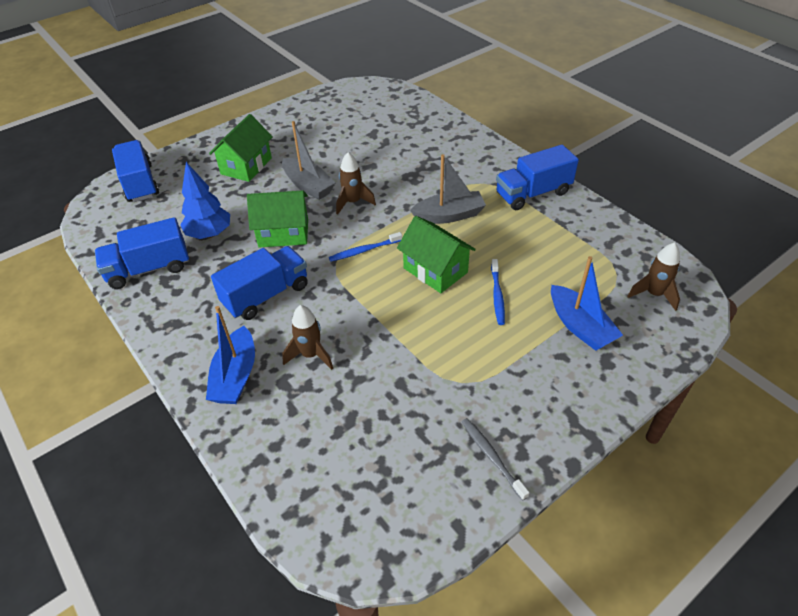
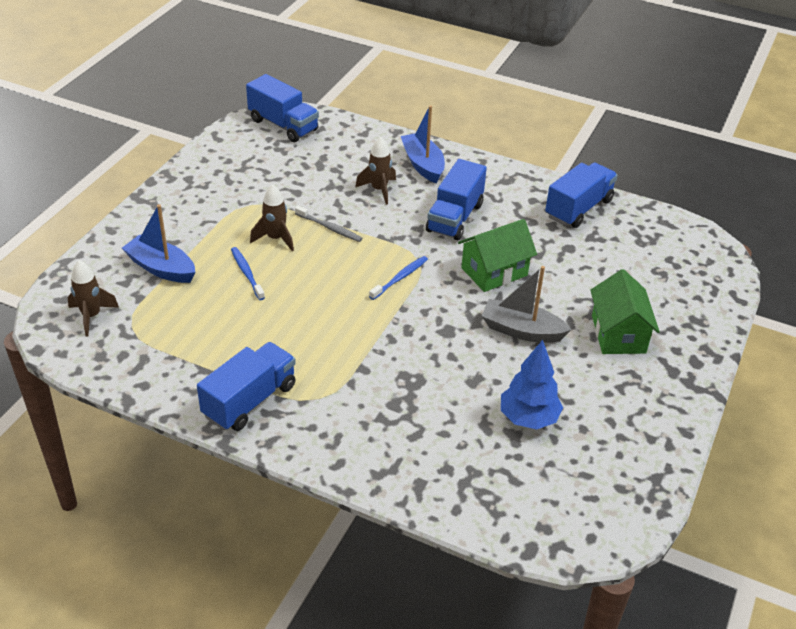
camera: 150 degrees right, 5 degrees down
blue truck [112,140,159,202] -> blue truck moved to [246,74,319,142]
blue tree [181,162,230,239] -> blue tree moved to [501,340,563,429]
brown rocket [336,152,376,215] -> brown rocket moved to [250,184,294,251]
green house [397,216,476,293] -> none
grey boat [410,154,486,224] -> none
grey toothbrush [462,418,529,501] -> grey toothbrush moved to [295,206,363,242]

